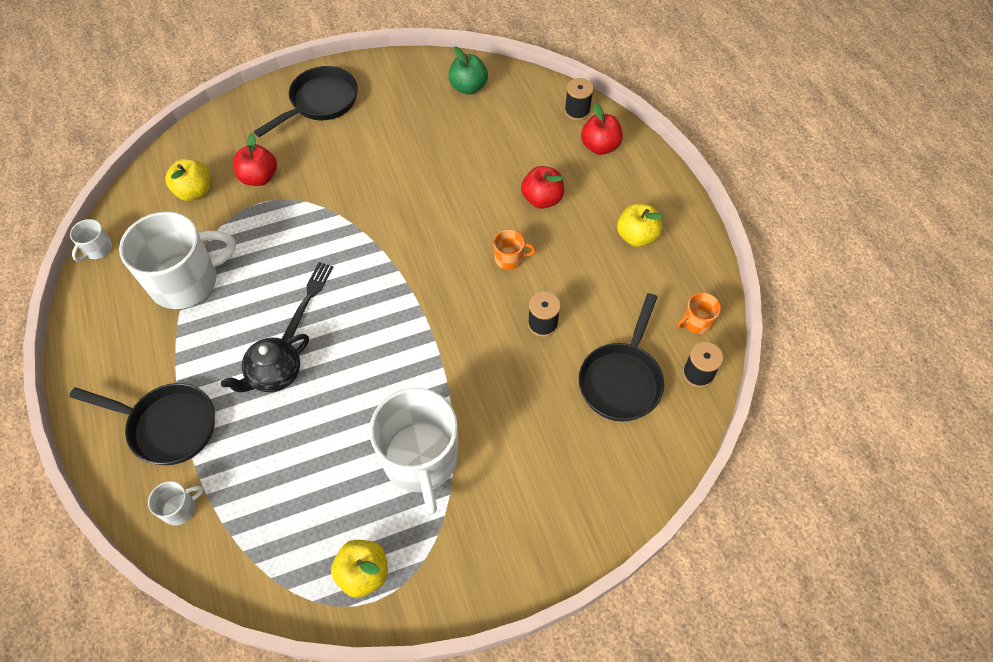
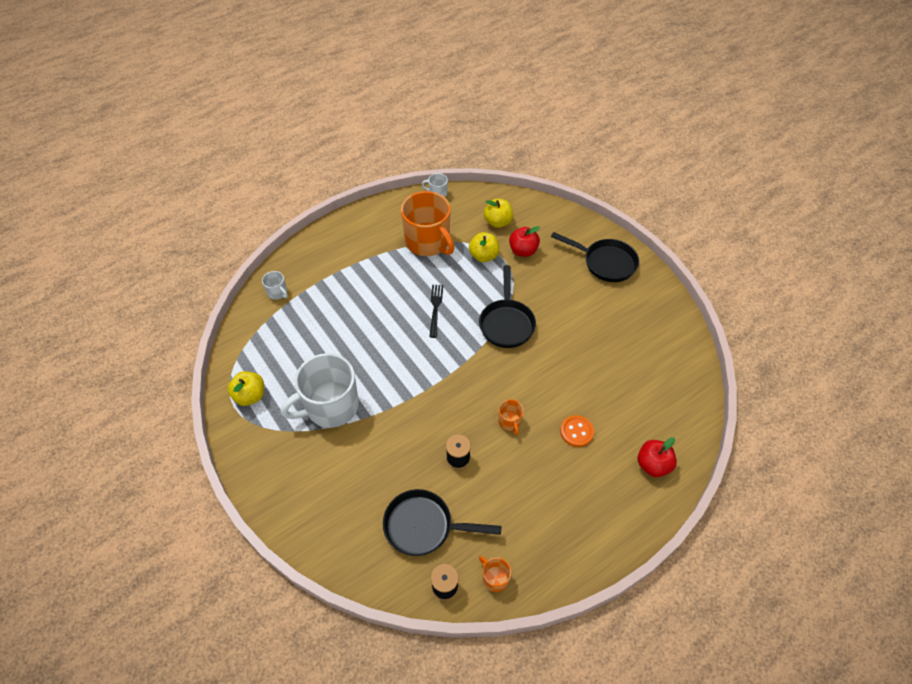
camera: 75 degrees right, 5 degrees down
black pan [69,383,215,465] -> black pan moved to [479,265,536,348]
white mug [119,212,236,309] -> orange mug [401,191,455,256]
black teapot [221,334,309,393] -> none
black fork [282,262,333,341] -> black fork turned 90 degrees counterclockwise [429,285,443,338]
green apple [449,46,488,95] -> none
red apple [521,166,564,209] -> orange button [560,415,594,447]
black spool [565,78,594,121] -> none
yellow apple [617,203,664,247] -> yellow apple moved to [469,232,499,262]

